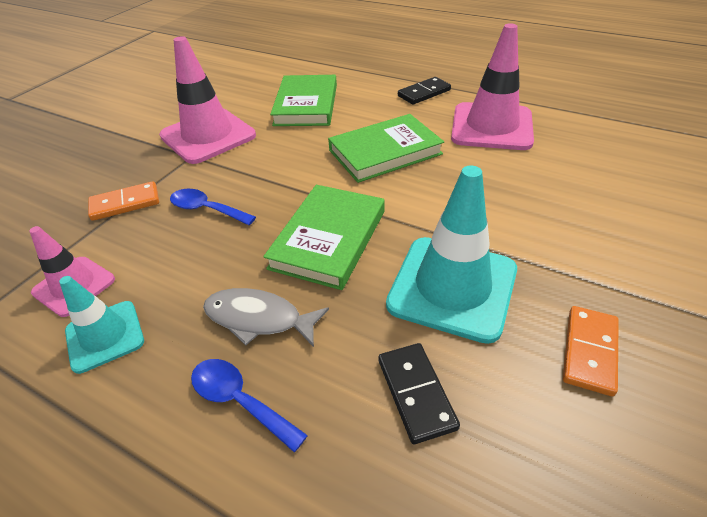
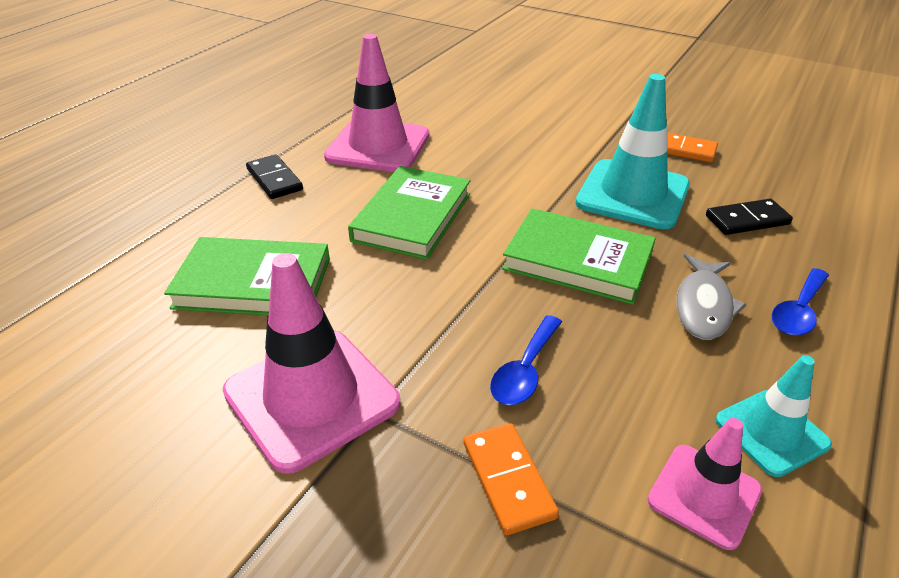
camera: 90 degrees left, 5 degrees down
green book [328,114,444,183] -> green book turned 45 degrees clockwise [348,166,471,260]

